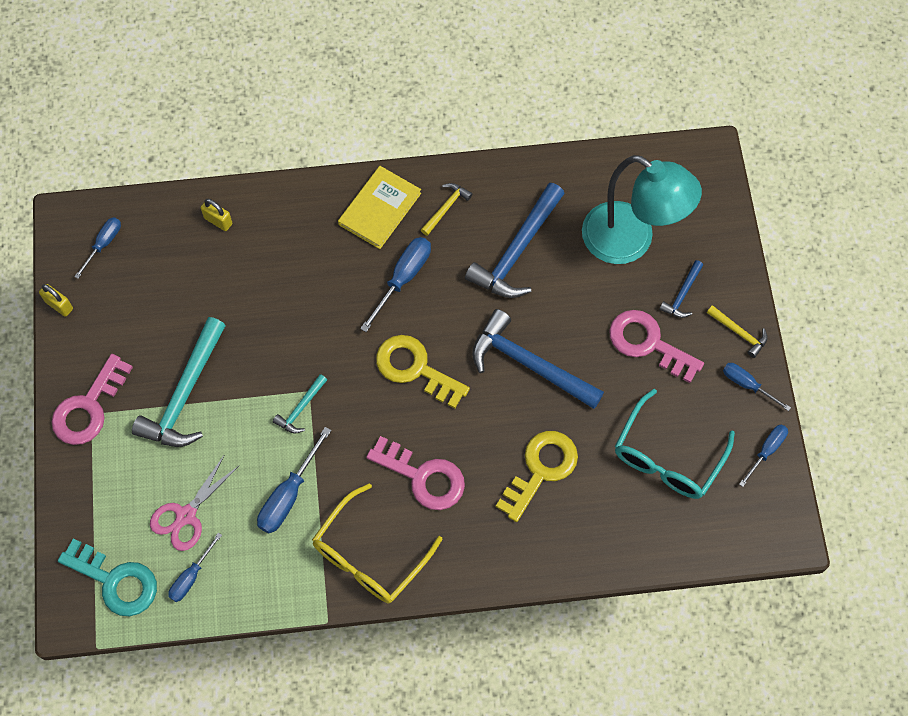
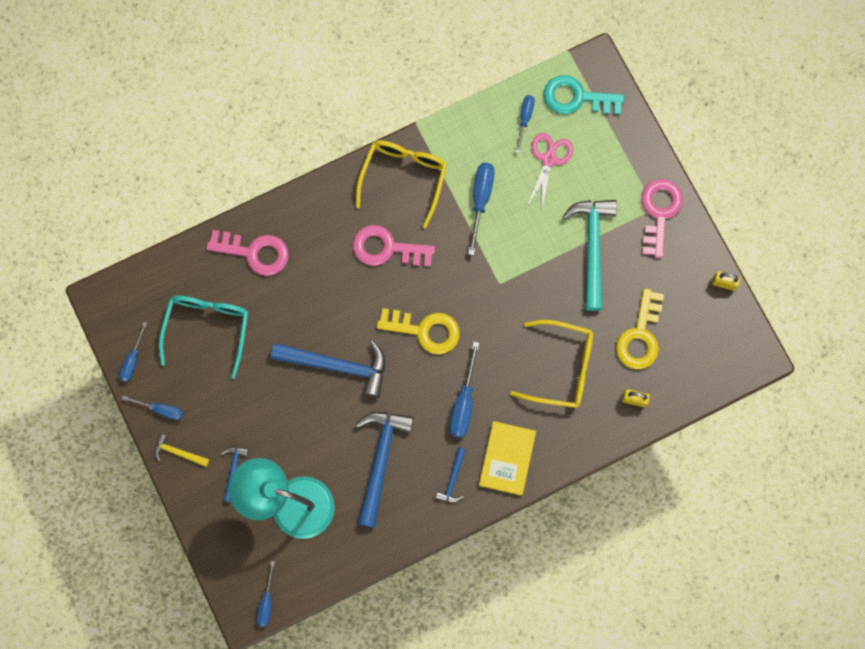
camera: 160 degrees right, 10 degrees up
blue screwdriver [74,217,121,279] -> blue screwdriver moved to [257,561,275,627]
turquoise hammer [273,374,327,434] -> none
yellow hammer [421,183,473,236] -> blue hammer [435,447,466,503]
yellow key [496,431,578,522] -> yellow key moved to [616,288,664,369]
pink key [609,310,704,383] -> pink key moved to [207,230,288,276]
none -> yellow glasses [510,320,593,408]

